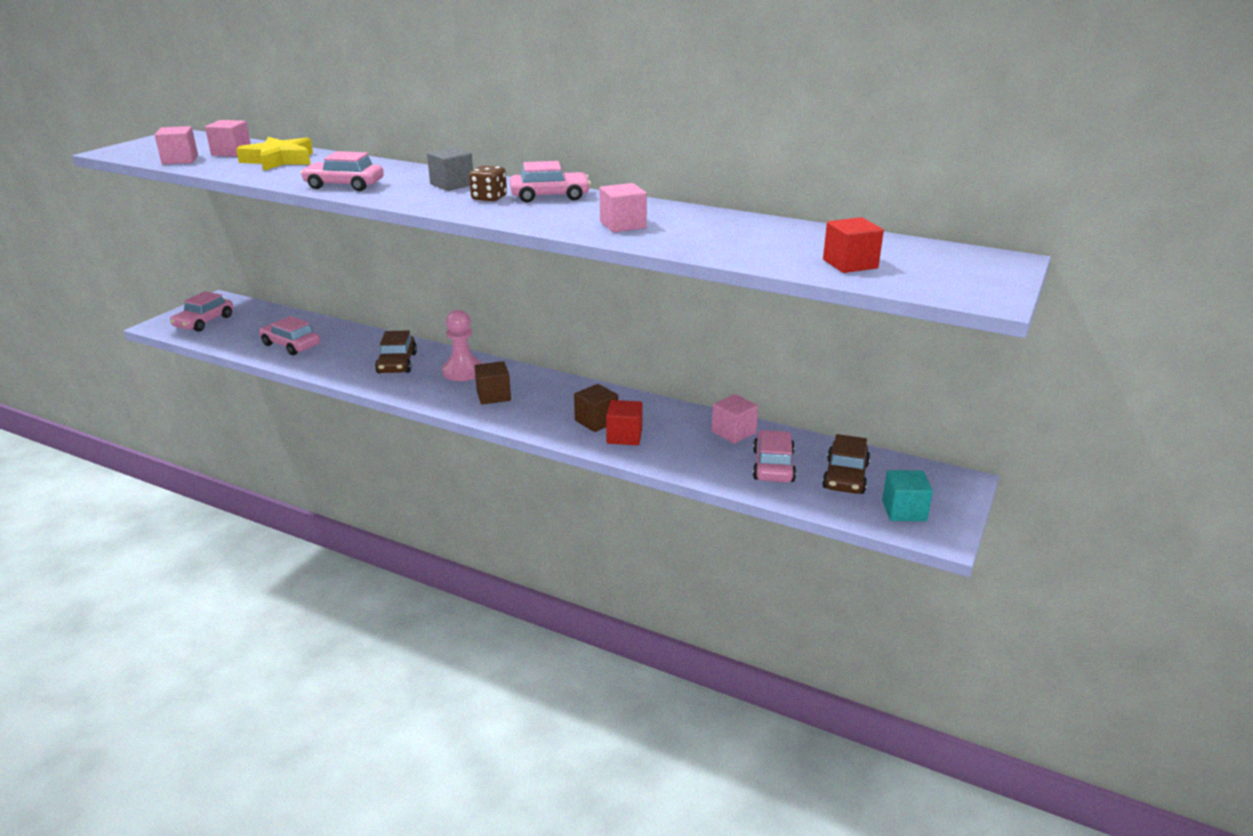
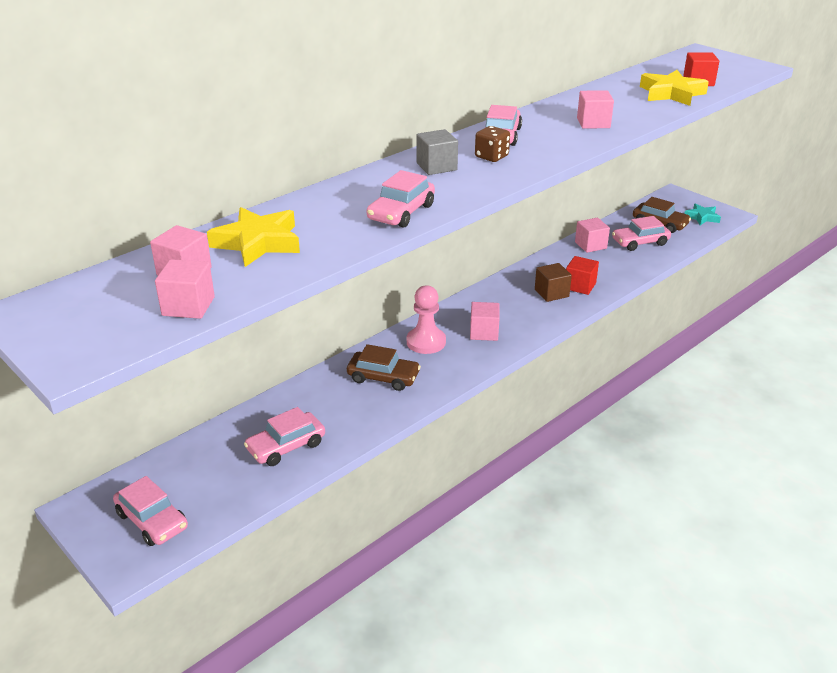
camera: 70 degrees left, 5 degrees up
brown cube [474,361,511,404] -> pink cube [470,302,500,341]
pink car [753,430,796,482] -> pink car turned 45 degrees counterclockwise [612,216,671,251]
turquoise cube [882,470,933,521] -> turquoise star [684,203,721,225]
none -> yellow star [640,70,709,106]

